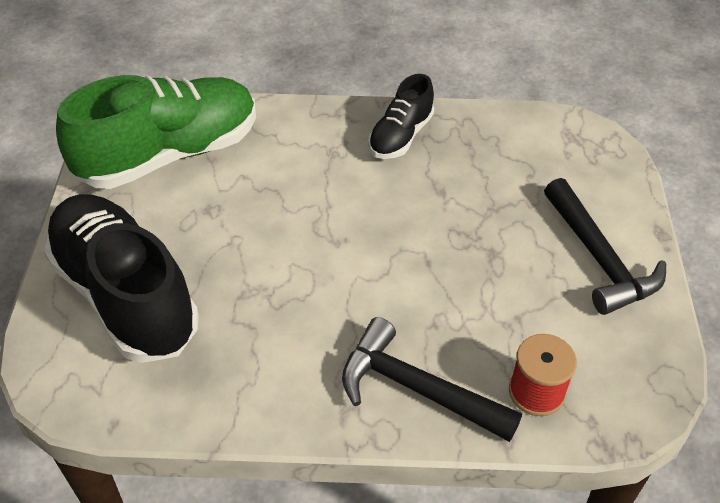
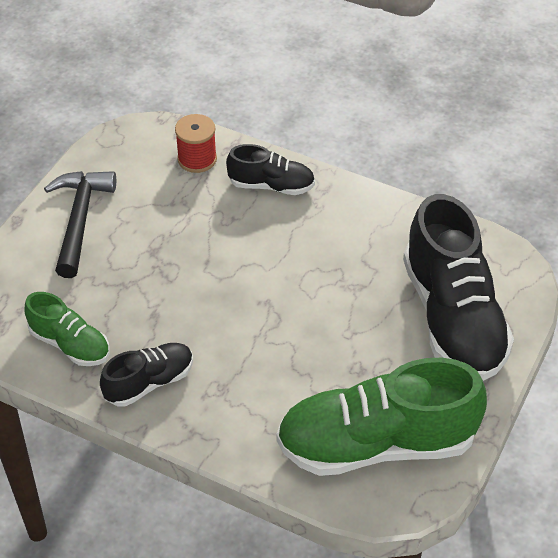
camera: 155 degrees left, 0 degrees up
black hammer [342,317,522,442] -> black shoe [226,144,315,195]
none -> green shoe [24,292,109,366]

